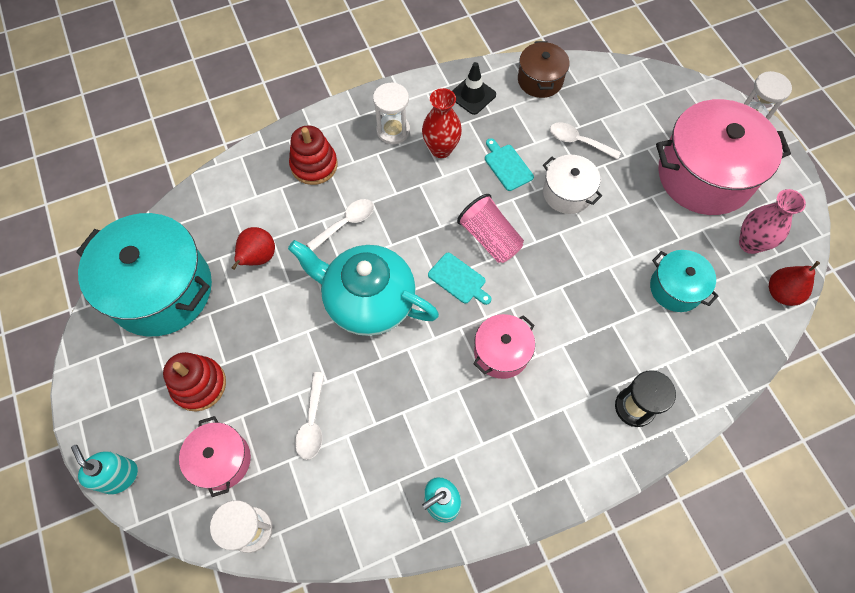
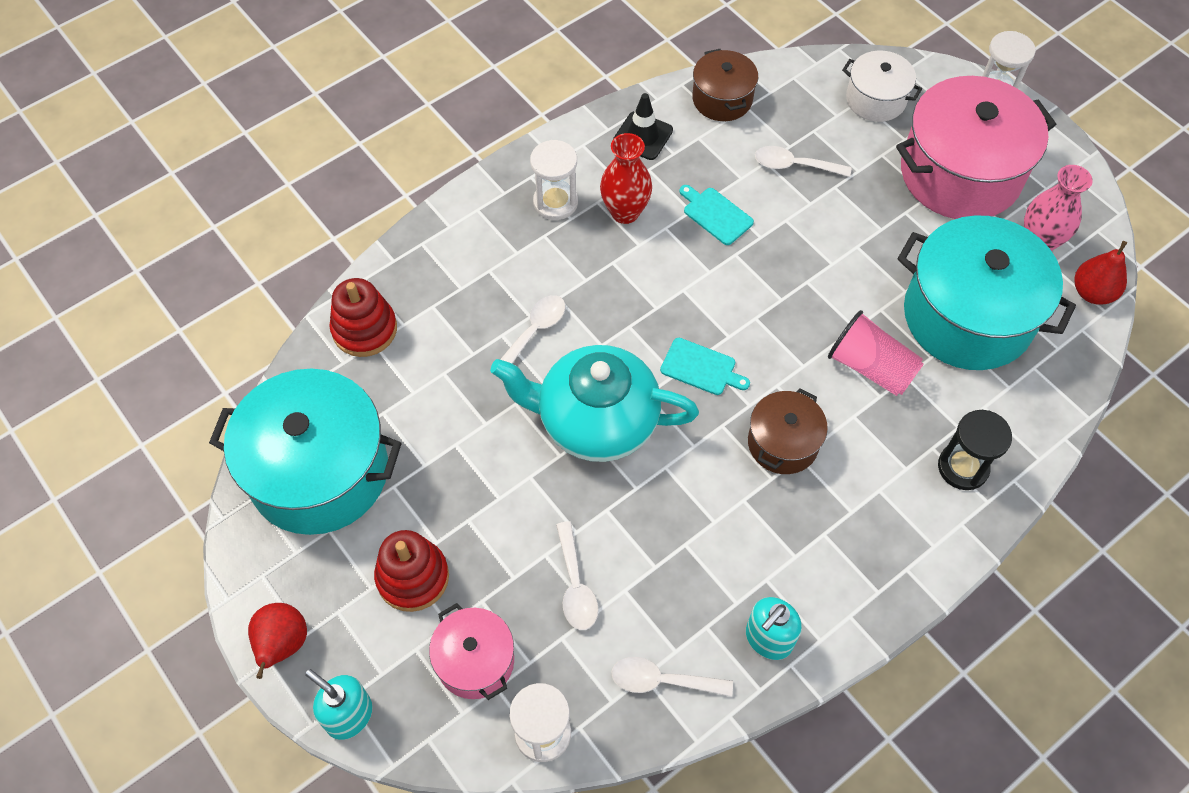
camera: 15 degrees left, 5 degrees down
red pear [231,227,275,270] -> red pear moved to [248,603,307,679]
red stacking toy [289,126,338,185] -> red stacking toy moved to [329,278,397,357]
pink cup [457,194,524,263] -> pink cup moved to [828,310,924,396]
pink pot [473,314,535,379] -> brown pot [748,388,828,474]
white pot [543,155,602,214] -> white pot moved to [842,51,922,122]
turquoise pot [650,250,718,312] -> turquoise pot [897,215,1076,370], size x1.93
none -> white spoon [611,657,733,697]

